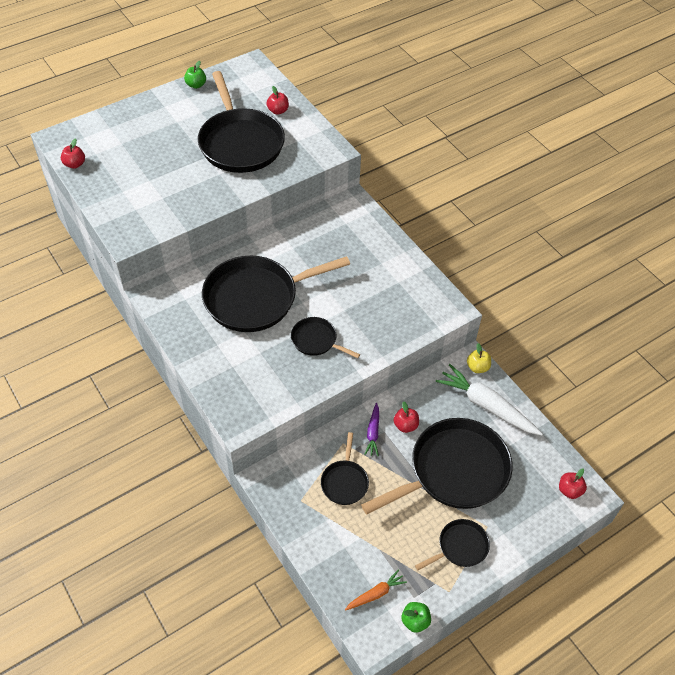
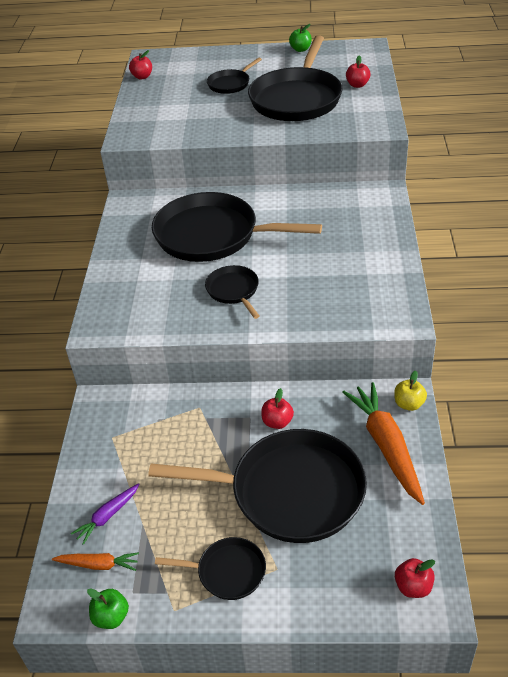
camera: 40 degrees right, 10 degrees down
black pan [321,432,369,505] -> black pan moved to [207,57,262,94]
purple carrot [364,403,379,456] -> purple carrot moved to [71,483,140,545]
white carrot [436,364,543,436] -> orange carrot [342,382,425,505]

